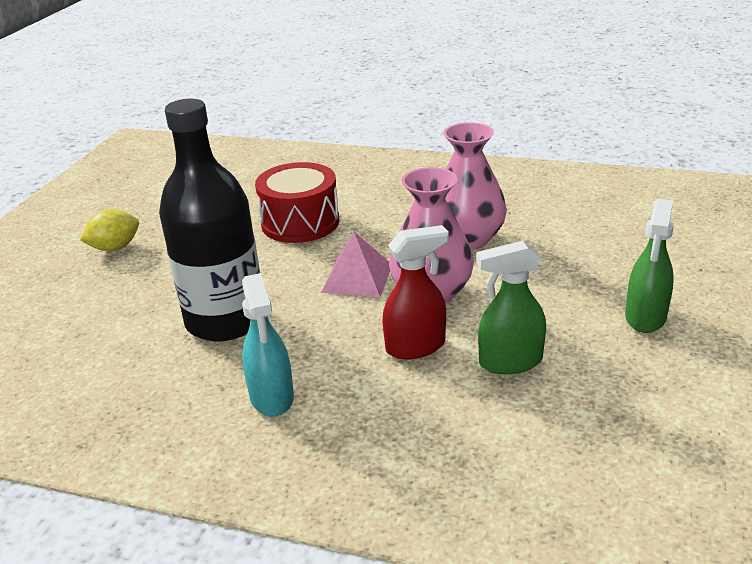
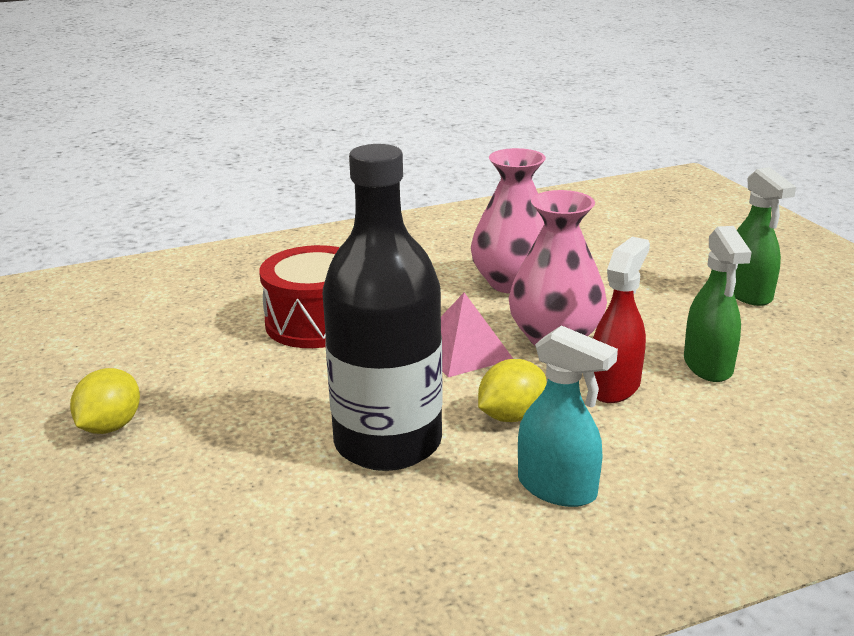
camera: 40 degrees left, 5 degrees down
green spray bottle [476,241,546,374] -> green spray bottle turned 45 degrees counterclockwise [684,226,752,382]
none -> yellow lemon [478,359,547,422]

